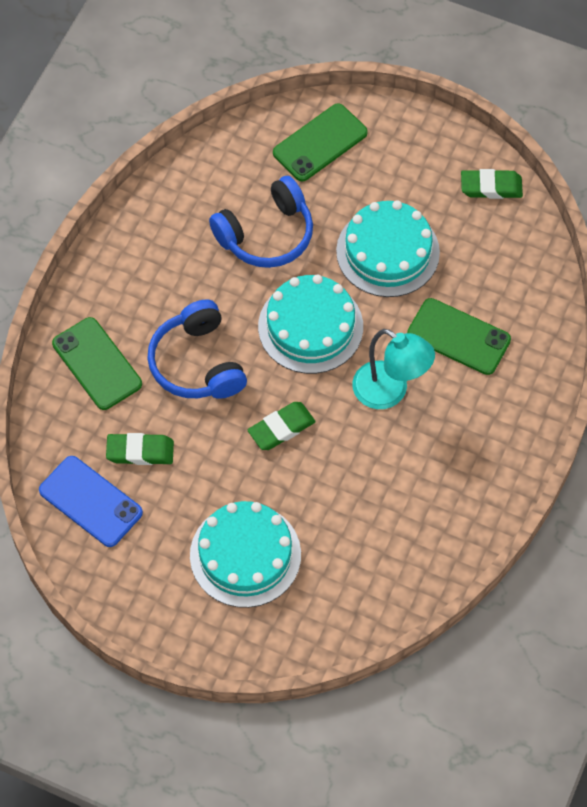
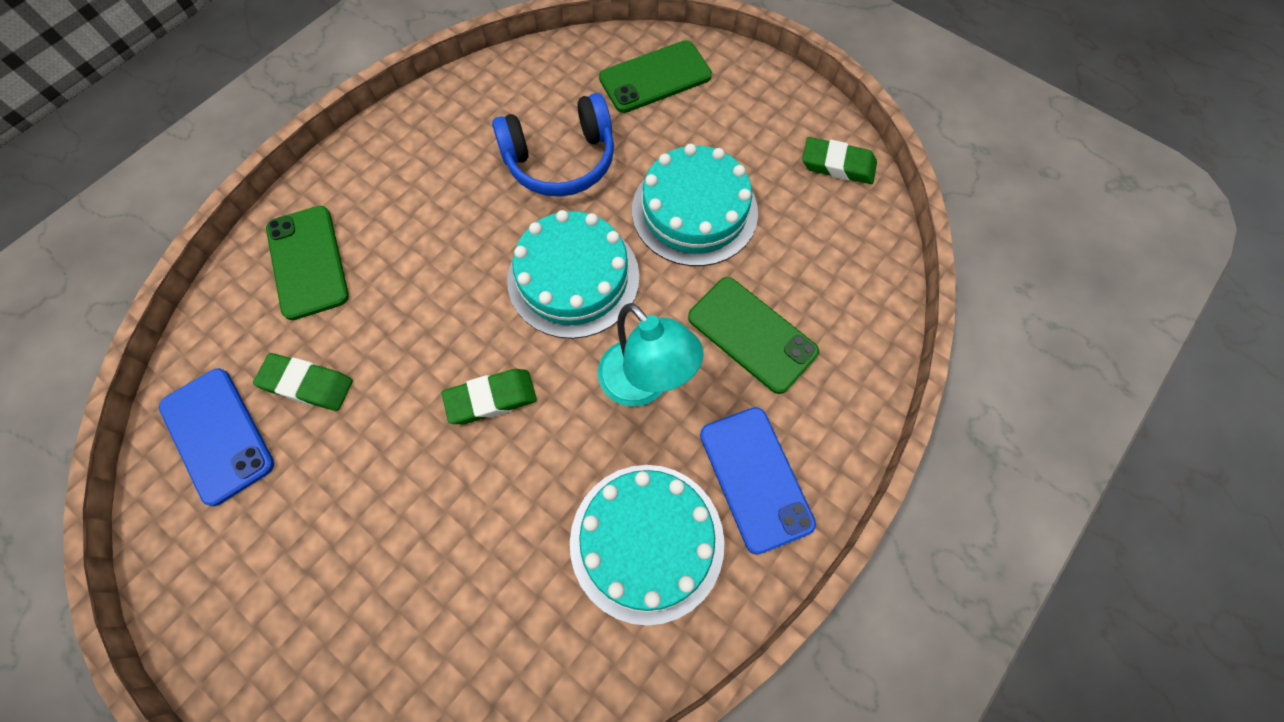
camera: 15 degrees right, 5 degrees up
blue headphones [147,299,247,399] -> none
turquoise cake [190,501,301,608] -> turquoise cake moved to [570,465,725,625]
none -> blue phone [700,407,816,555]

